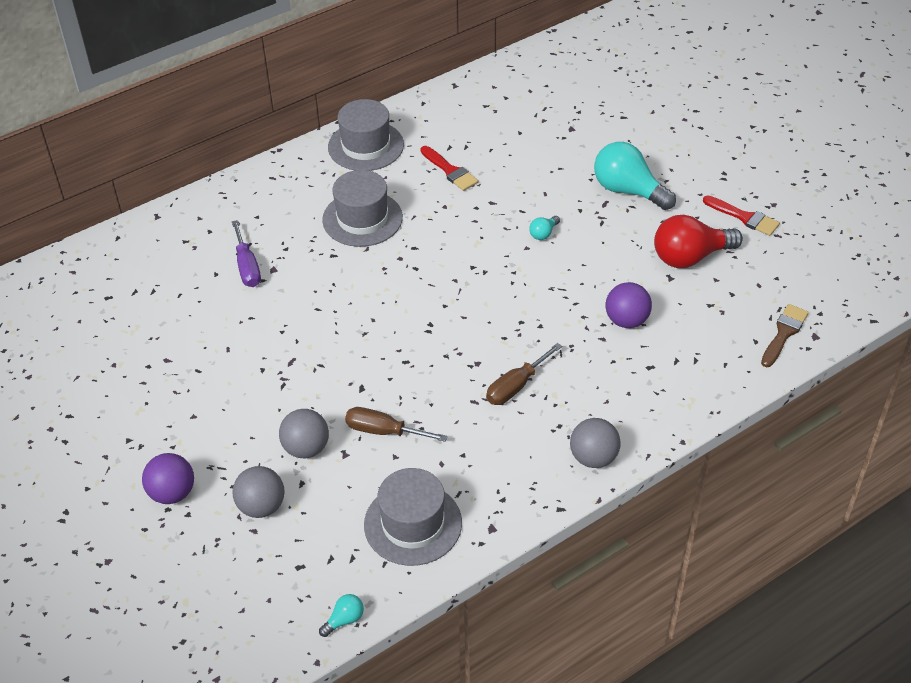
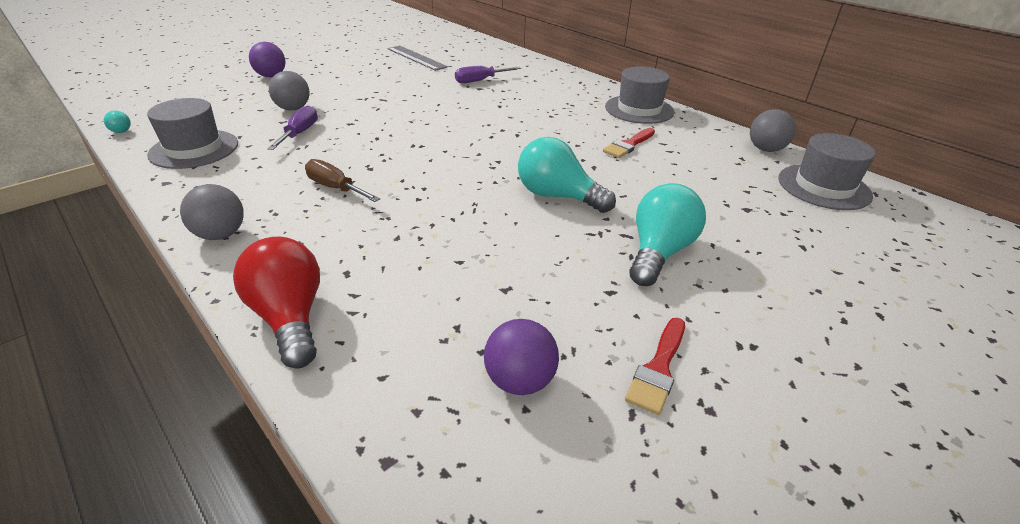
camera: 80 degrees right, 10 degrees down
grey ball [232,466,285,518] -> grey ball moved to [750,109,796,152]
grey hat [322,170,403,247] -> grey hat moved to [778,133,876,210]
brown screwdriver [345,407,448,442] -> purple screwdriver [267,106,318,150]
turquoise light bulb [529,216,560,240] -> turquoise light bulb [518,137,616,213], size x2.29
purple ball [606,282,652,328] -> purple ball moved to [484,319,559,395]
red light bulb [654,215,743,268] -> red light bulb moved to [233,237,320,368]
brown brush [761,304,809,367] -> none
none -> grey ruler [387,45,448,71]

